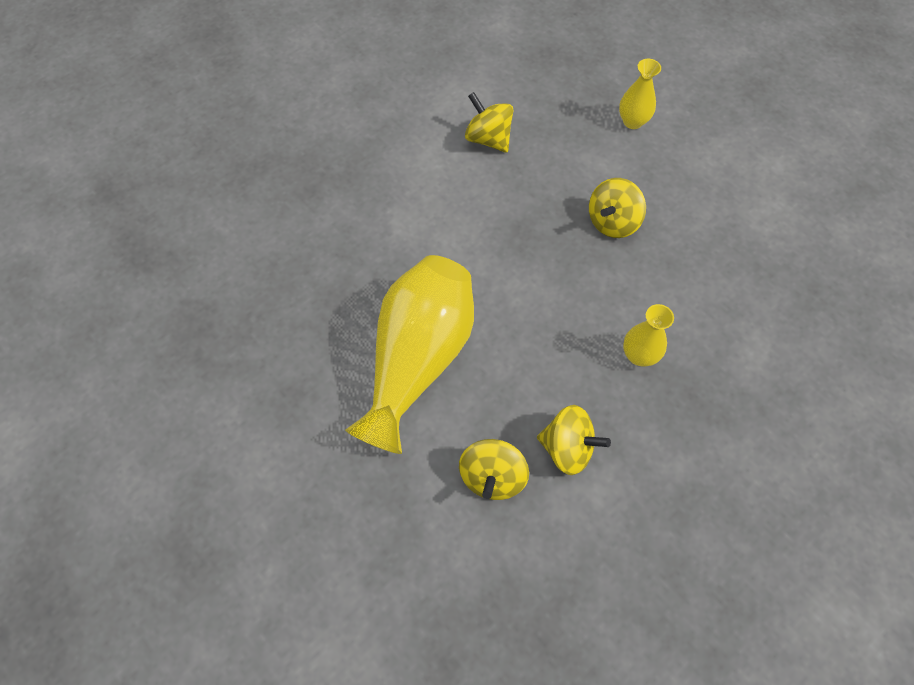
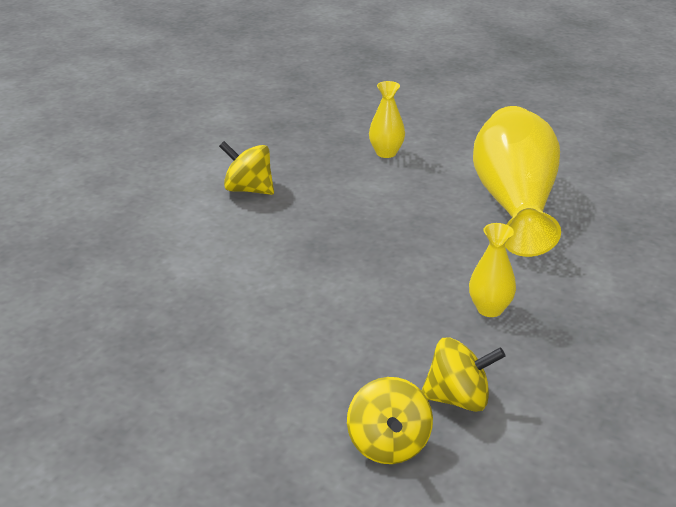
camera: 20 degrees left, 30 degrees down
yellow vase [345,255,474,454] -> yellow vase moved to [473,106,561,257]
yellow spinning top [589,178,646,238] -> none

